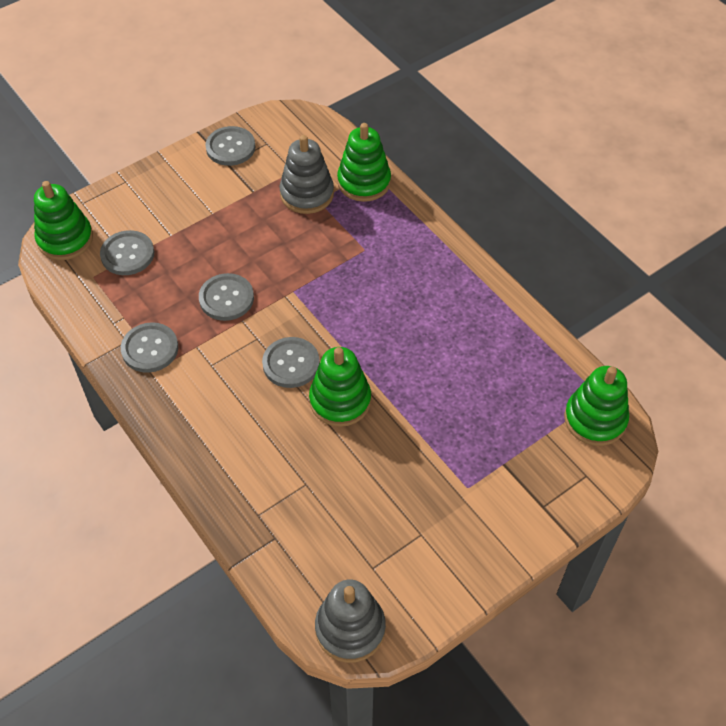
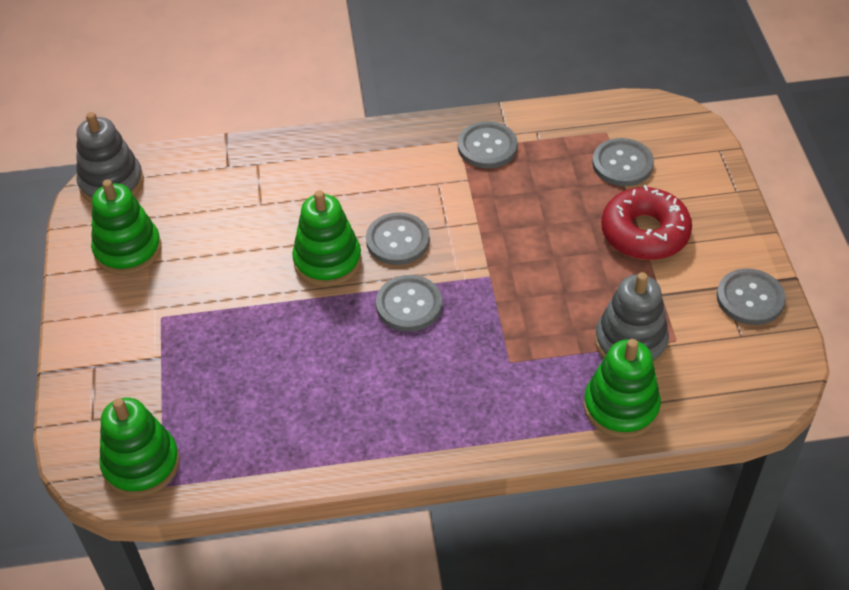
camera: 120 degrees right, 5 degrees down
green stacking toy [34,181,93,260] -> green stacking toy moved to [91,179,161,275]
grey button [199,273,254,321] -> grey button moved to [376,275,442,332]
none -> red donut [601,185,692,260]

